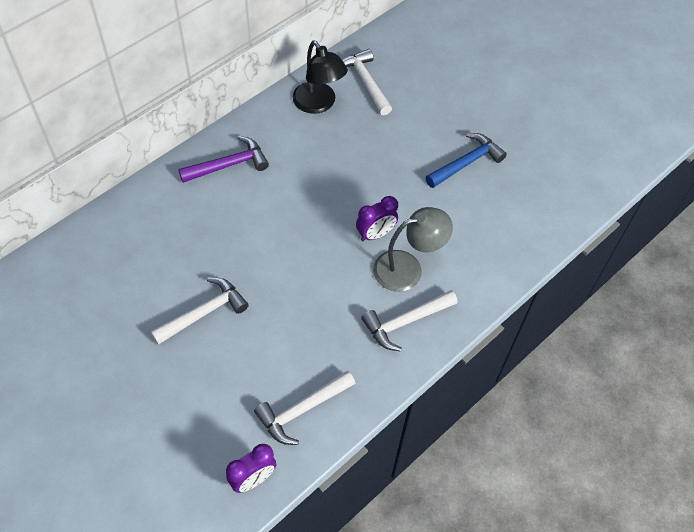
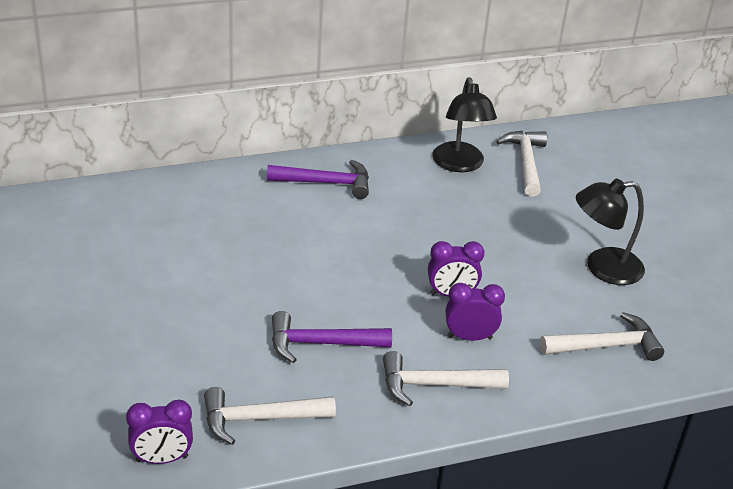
camera: 25 degrees right, 20 degrees down
white hammer [150,277,249,345] -> white hammer moved to [540,312,664,361]
grey lamp [373,207,453,292] -> purple clock [446,283,505,341]
blue hammer [425,133,507,188] -> black lamp [576,178,645,285]
none -> purple hammer [272,311,392,363]

